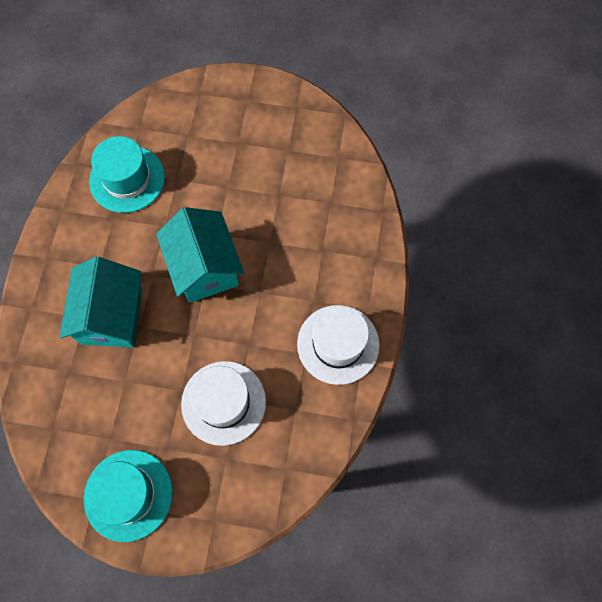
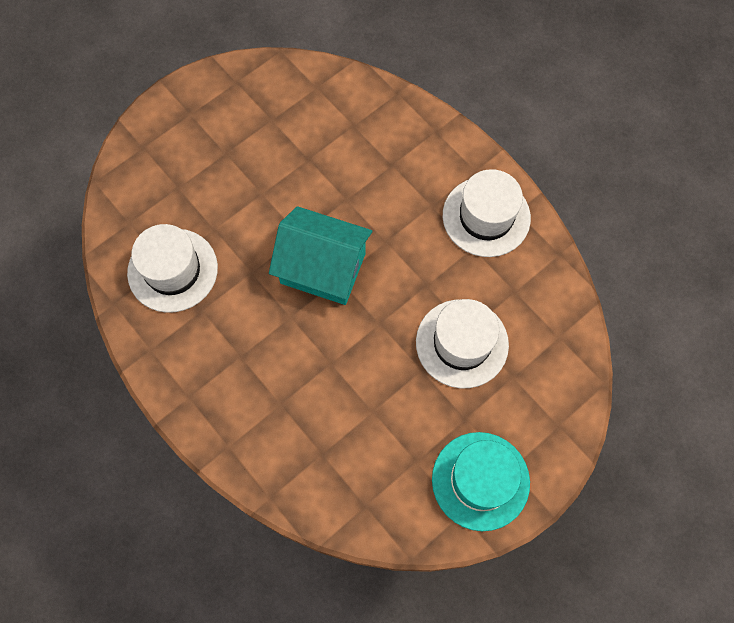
camera: 50 degrees left, 0 degrees up
turquoise house [59,257,142,347] -> none
turquoise hat [89,136,165,213] -> white hat [127,224,218,313]

